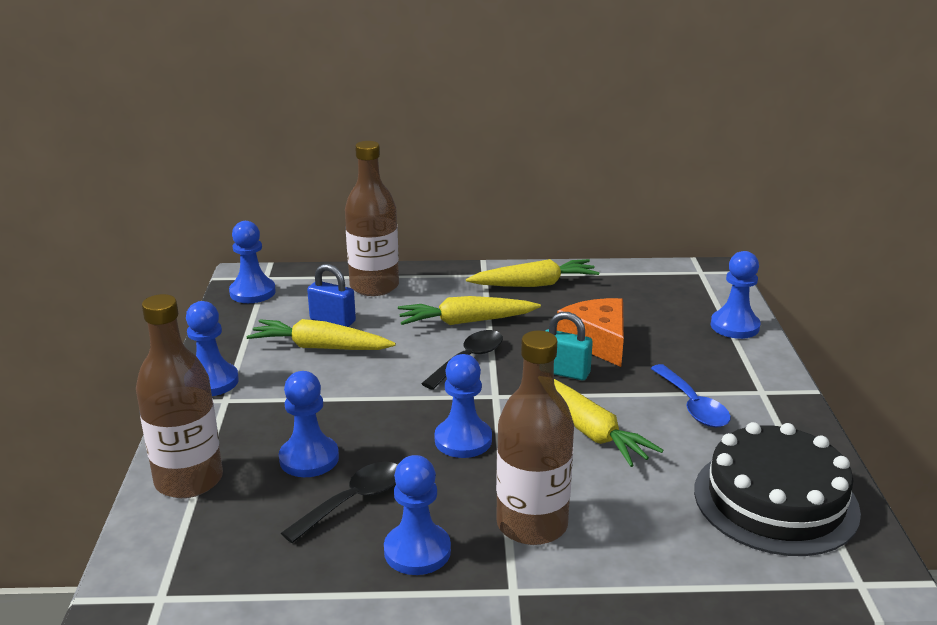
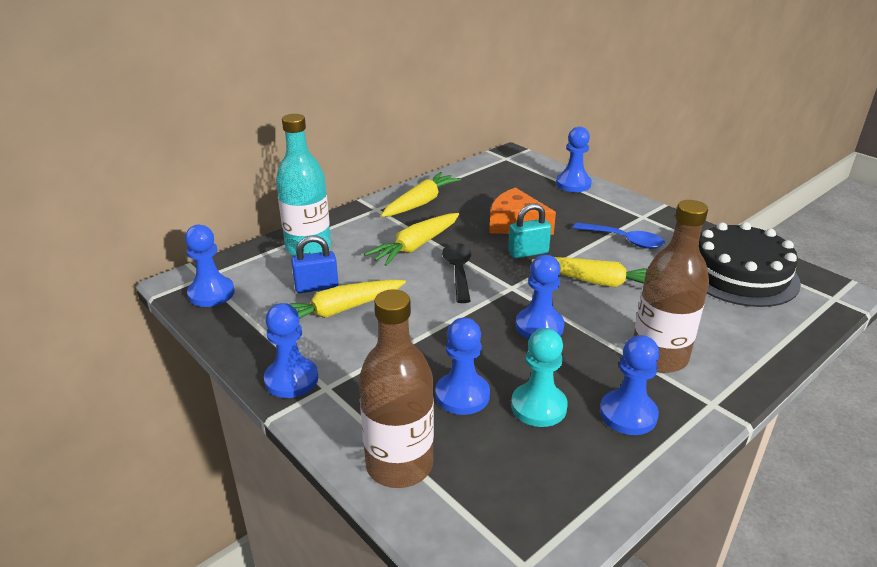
camera: 40 degrees left, 5 degrees up
black spoon [281,461,397,543] -> turquoise pawn [511,328,568,427]
brown bottle [345,141,399,296] -> turquoise bottle [276,114,331,256]

